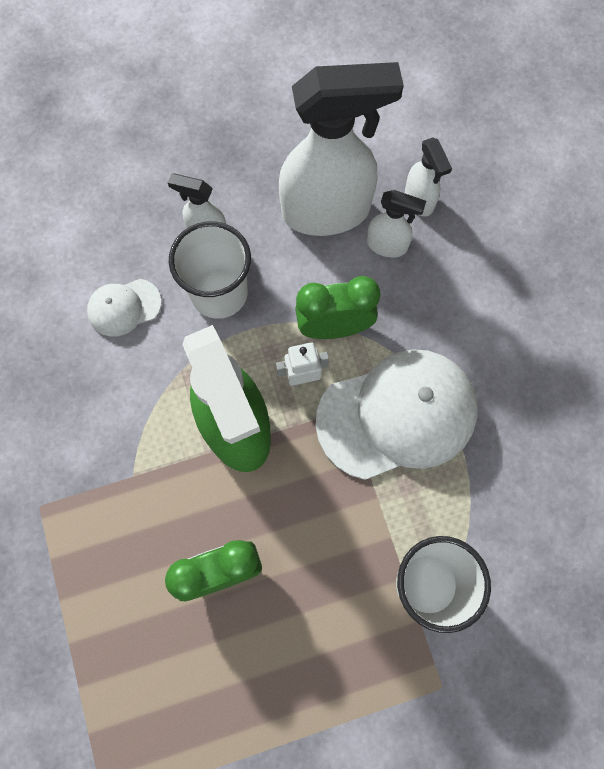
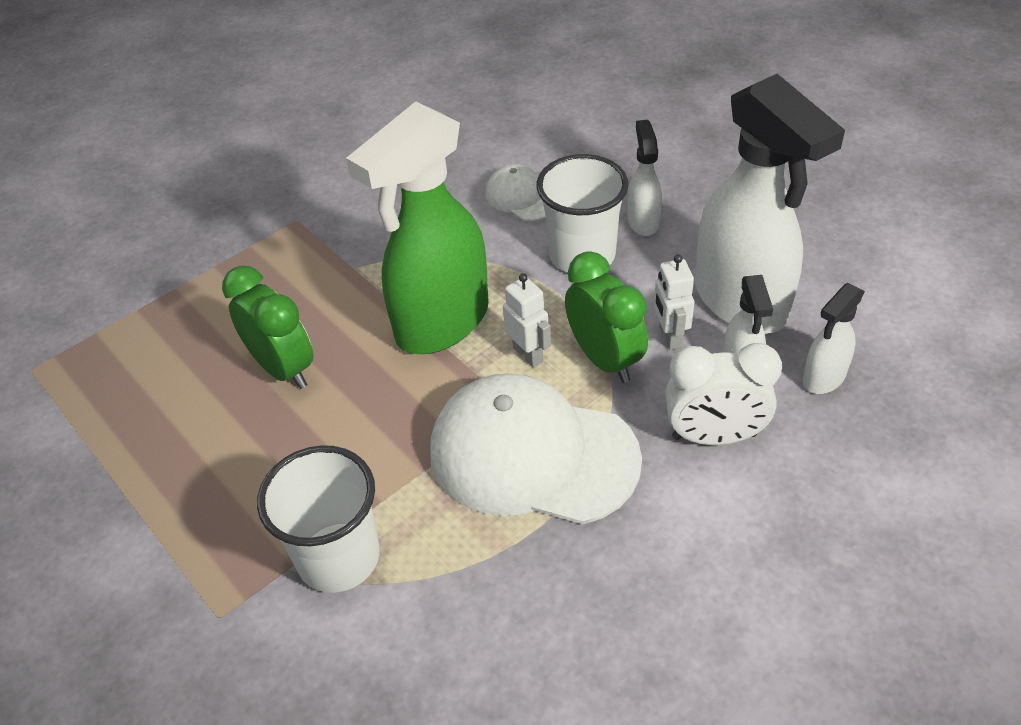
camera: 70 degrees right, 25 degrees down
white cap [316,349,478,480] -> white cap turned 150 degrees clockwise [430,373,642,524]
none -> white robot [654,254,694,350]
none -> white clock [665,343,782,445]

